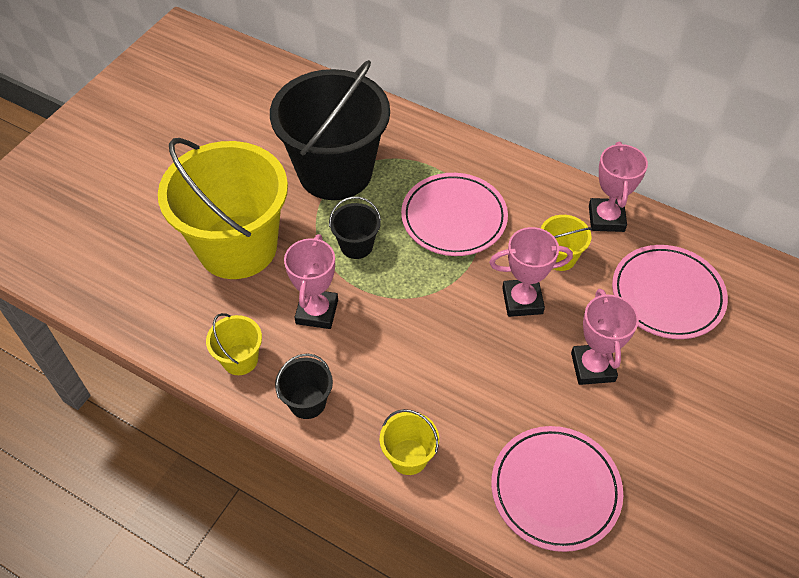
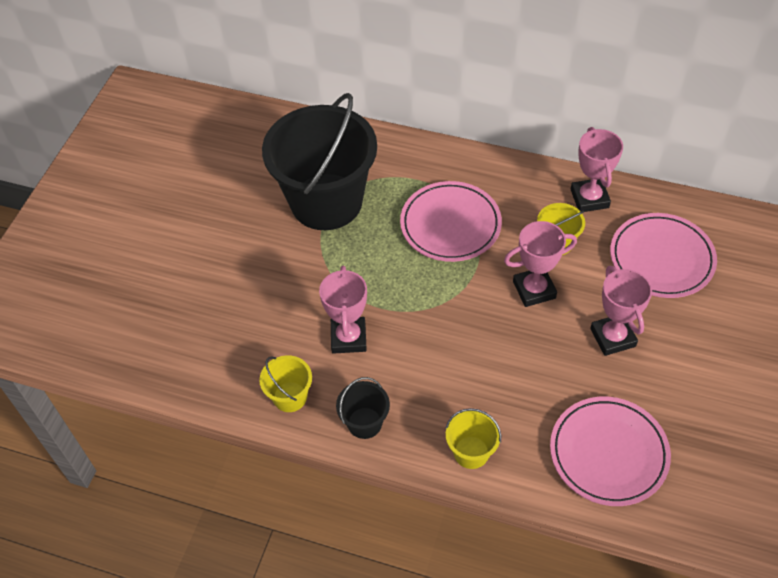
camera: 10 degrees left, 0 degrees up
yellow bucket [158,138,288,279] -> none
black bucket [329,197,381,259] -> none

